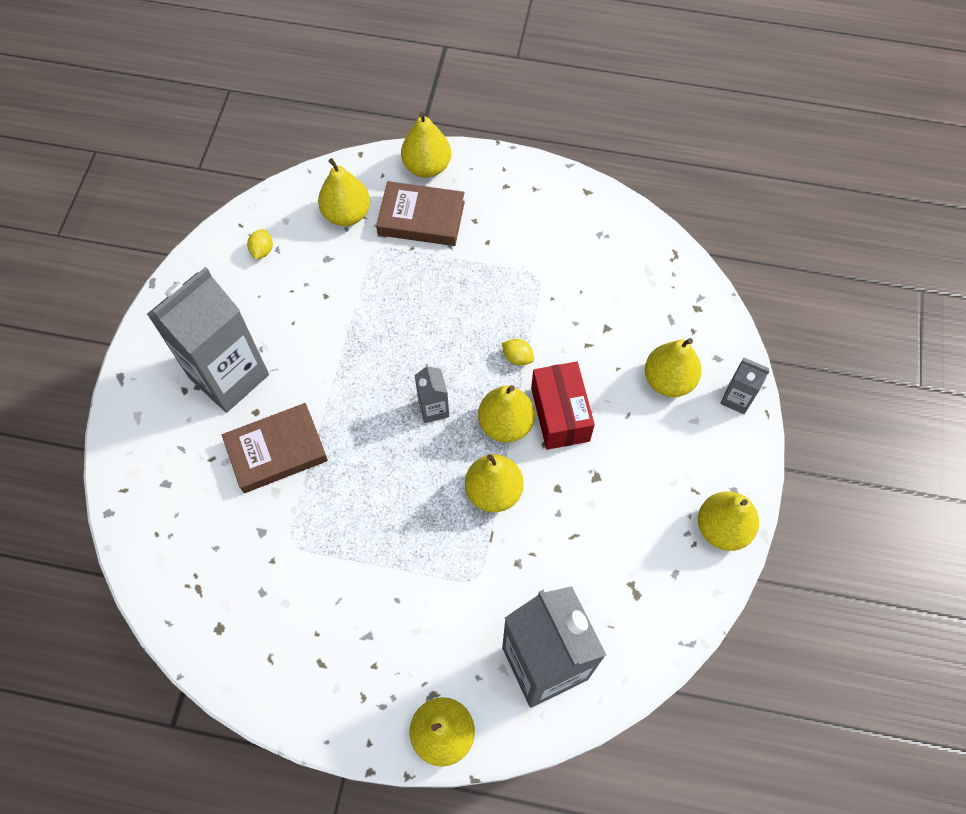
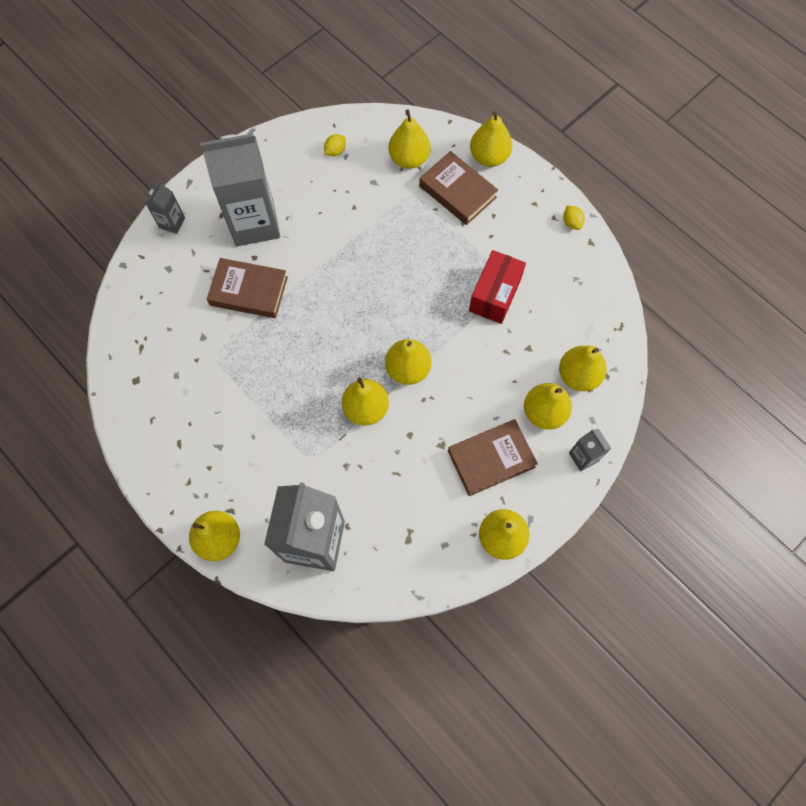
camera: 35 degrees right, 5 degrees up
grey carton [414,364,449,423] -> grey carton moved to [145,181,185,234]
yellow lemon [502,339,534,366] -> yellow lemon moved to [563,206,585,230]
red box [531,361,595,450] -> red box moved to [469,250,526,324]
none -> brown book [448,419,538,496]
none -> yellow pear [559,346,607,391]

